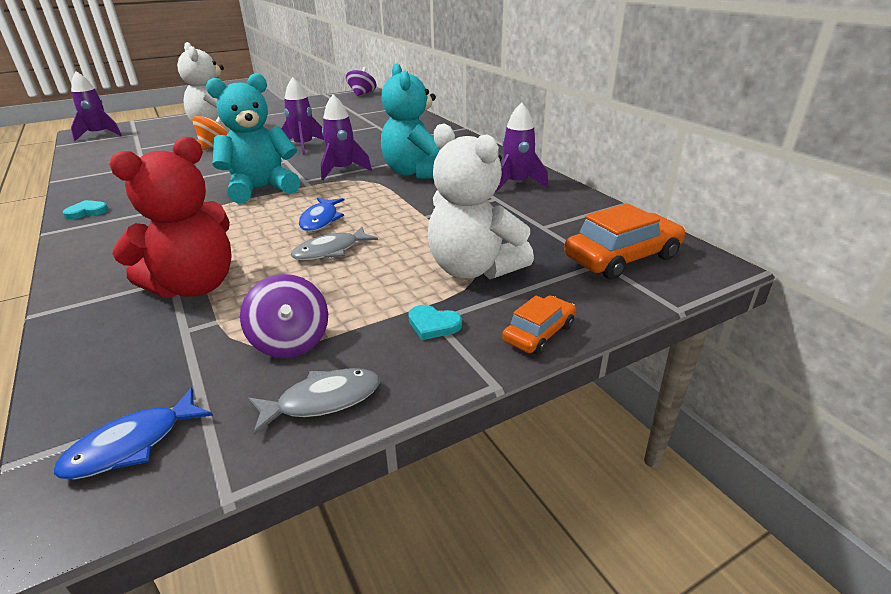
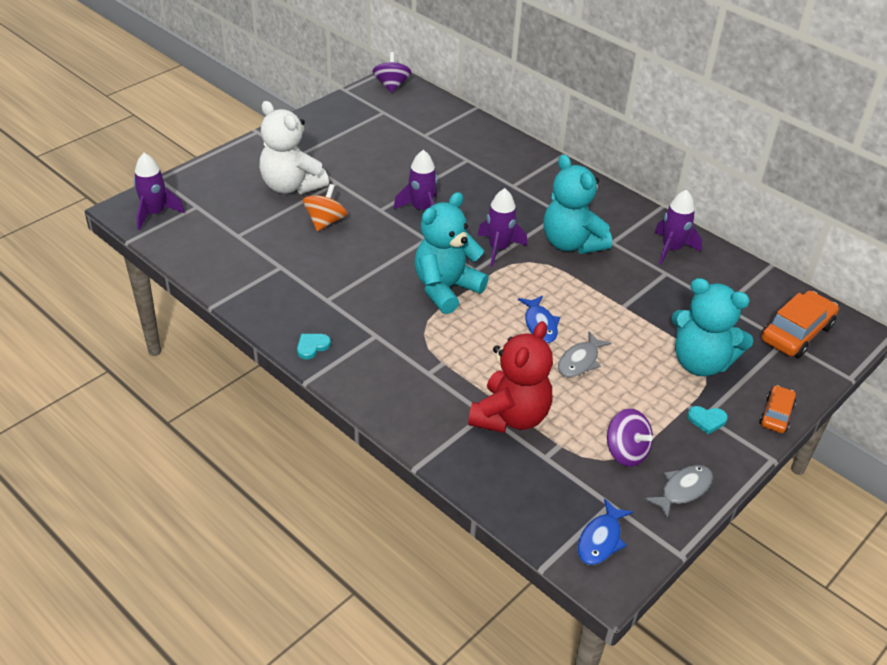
camera: 20 degrees left, 10 degrees up
white teddy bear [428,124,534,279] -> turquoise teddy bear [672,278,753,376]

